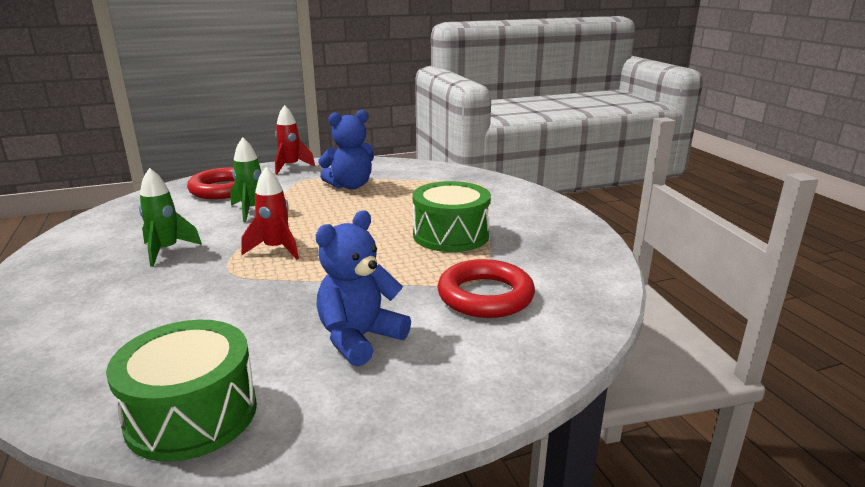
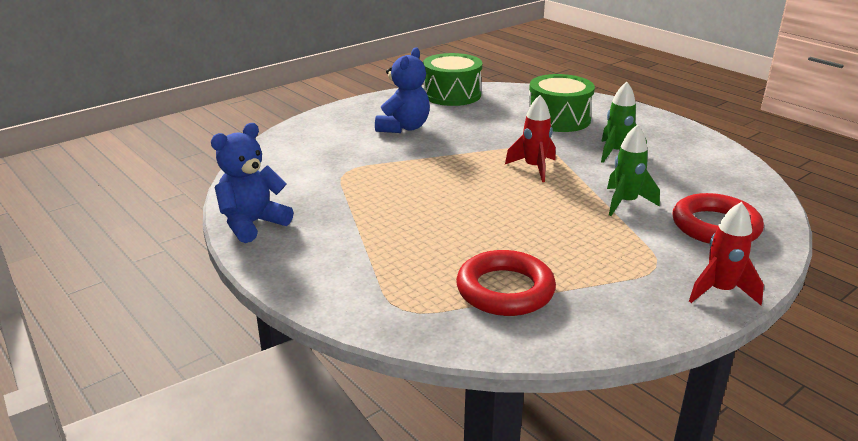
camera: 160 degrees right, 5 degrees up
blue teddy bear [318,110,374,189] -> blue teddy bear moved to [211,123,294,243]
green drum [413,181,491,252] -> green drum moved to [529,74,595,132]
red ring [437,259,535,318] -> red ring moved to [456,250,556,316]

